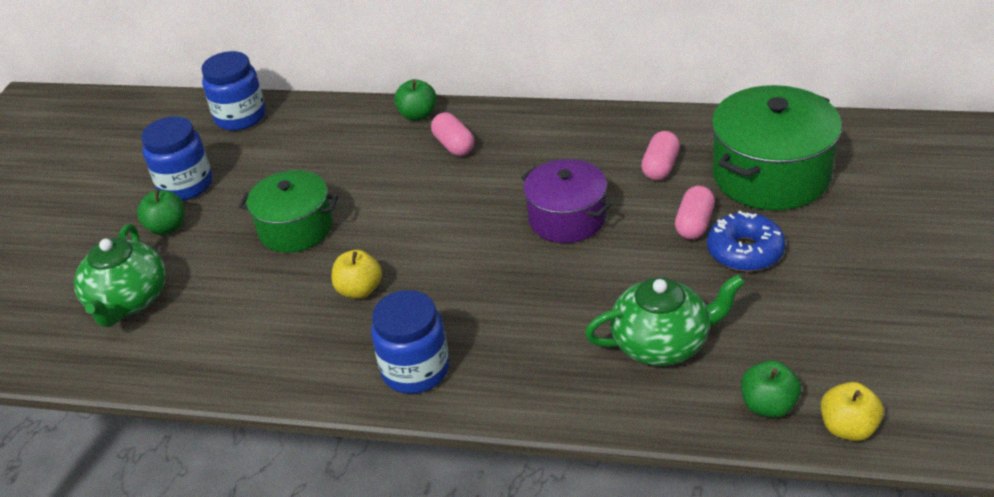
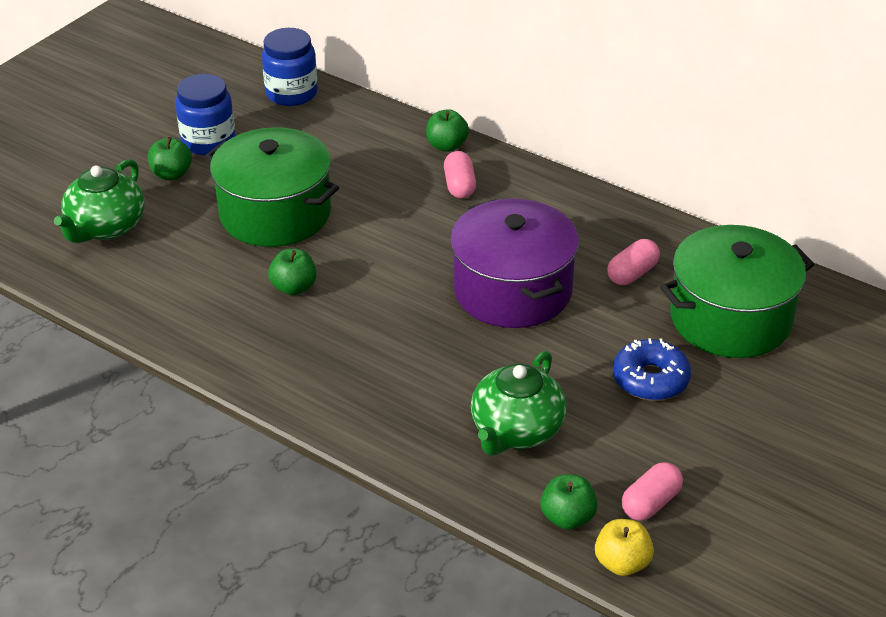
camera: 20 degrees right, 0 degrees up
green pot [239,170,338,253] -> green pot [206,127,339,247], size x1.53
yellow apple [332,250,382,299] -> green apple [268,249,317,295]
blue jar [371,290,449,394] -> none
purple pot [521,159,612,243] -> purple pot [450,199,579,328], size x1.53
green teapot [585,274,745,366] -> green teapot turned 105 degrees clockwise [471,351,566,456]
pink capsule [675,186,715,240] -> pink capsule moved to [622,462,683,521]

